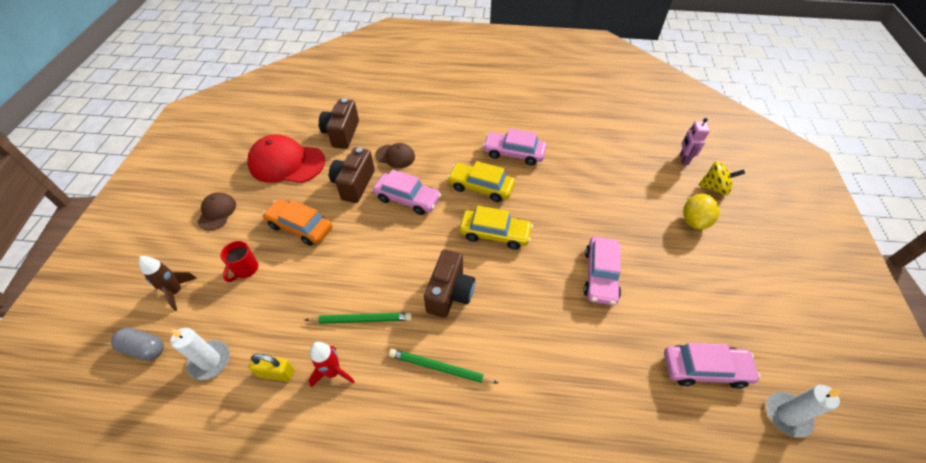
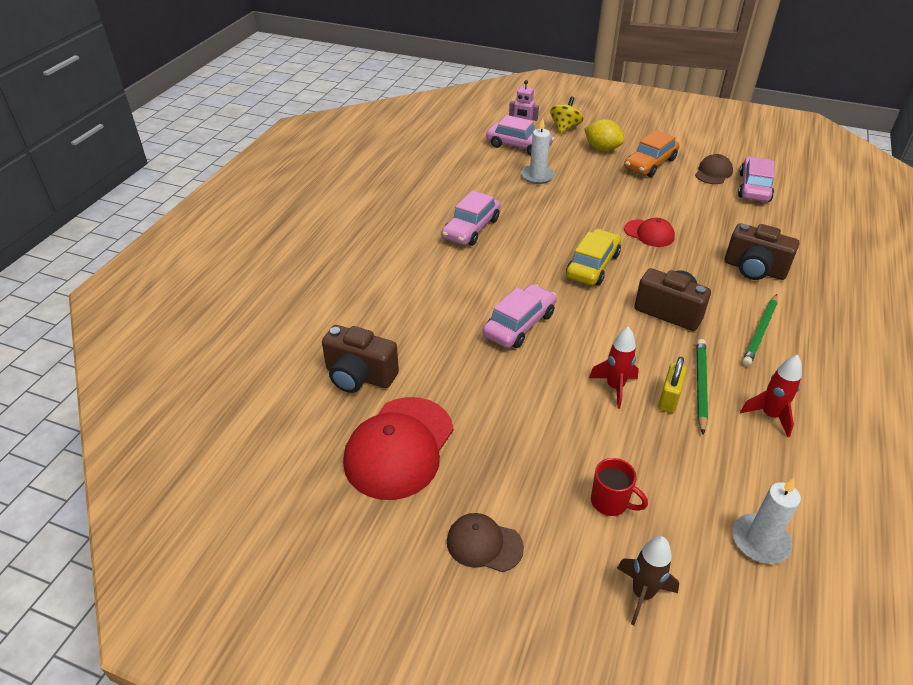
camera: 75 degrees left, 10 degrees down
grey capsule [111,328,164,361] -> none
yellow padlock [248,354,295,382] -> yellow padlock moved to [658,357,687,413]
orange car [262,199,332,246] -> orange car moved to [624,130,679,177]
brown camera [329,147,375,203] -> brown camera moved to [725,223,800,280]
brown cap [375,143,415,168] -> brown cap moved to [695,154,733,184]
yellow car [447,161,515,202] -> none
pink car [584,237,621,305] -> pink car moved to [486,115,554,156]
white candle [766,385,842,438] -> white candle moved to [521,118,555,184]
none -> red rocket [589,327,639,409]
none -> red cap [624,218,675,247]

